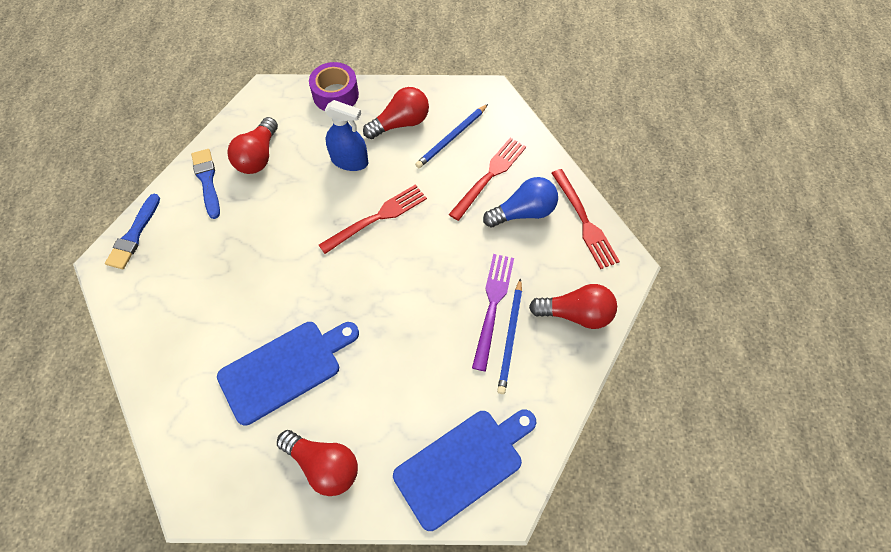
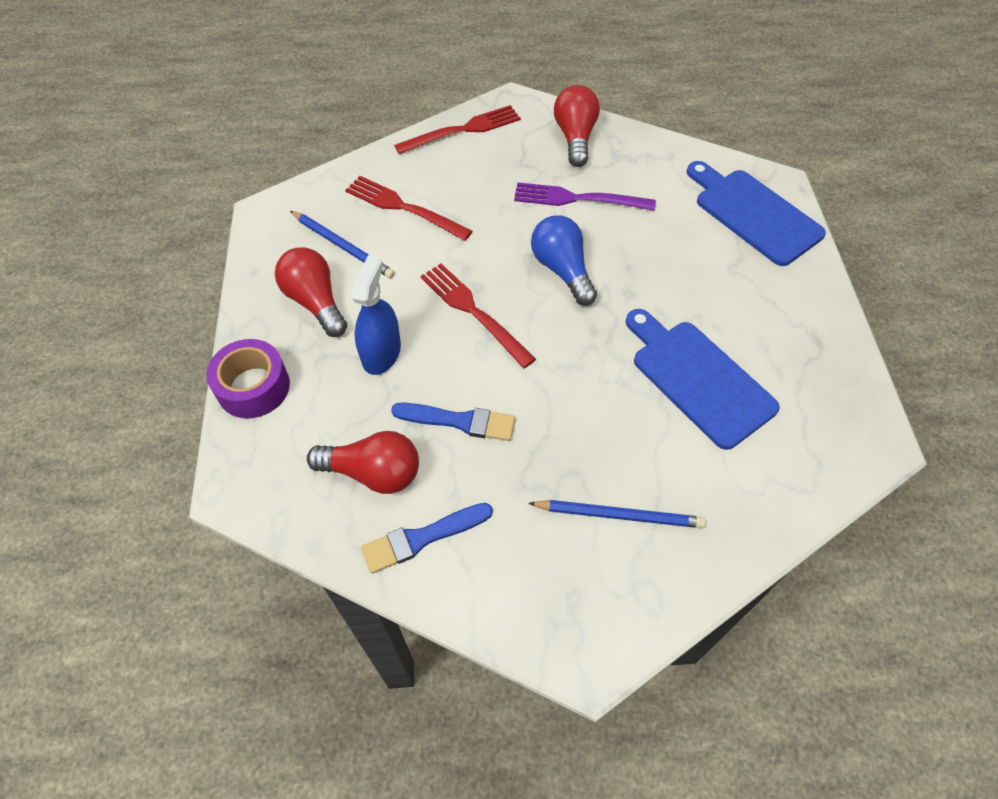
camera: 95 degrees left, 5 degrees down
blue brush [105,194,160,269] -> blue brush moved to [391,403,515,441]
red light bulb [277,430,358,496] -> none
blue light bulb [483,177,558,227] -> blue light bulb moved to [531,215,597,306]
blue pencil [497,278,522,394] -> blue pencil moved to [528,500,706,528]

